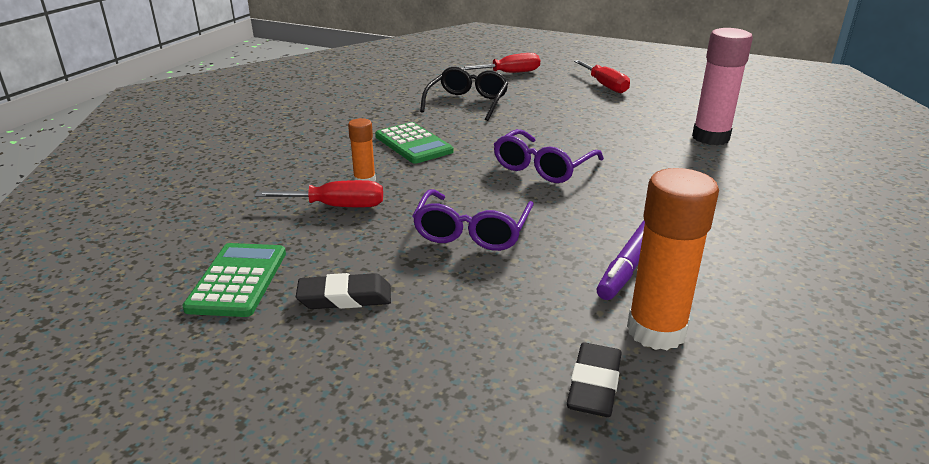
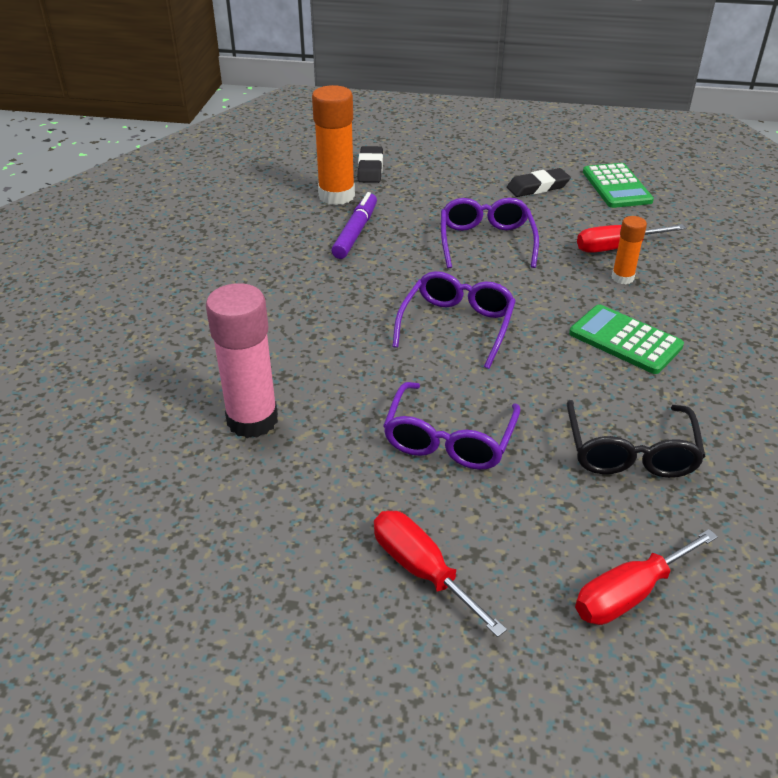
camera: 165 degrees right, 10 degrees up
none -> purple glasses [383,382,521,470]

